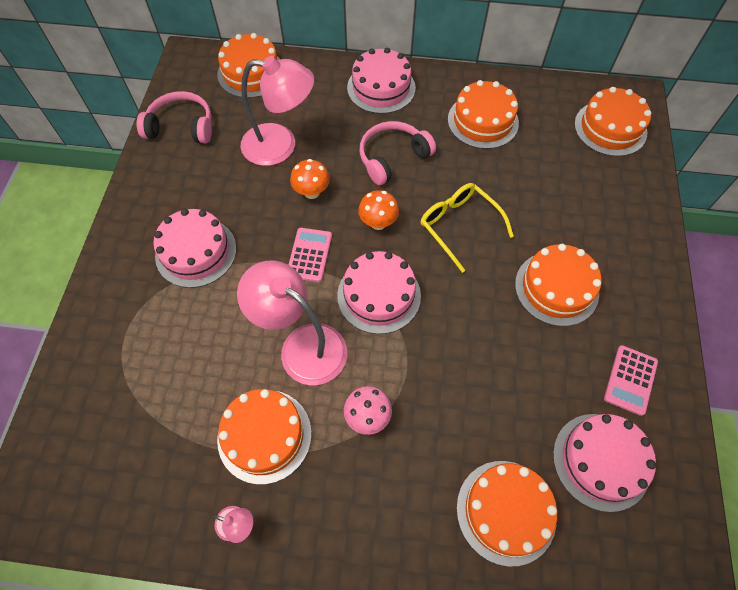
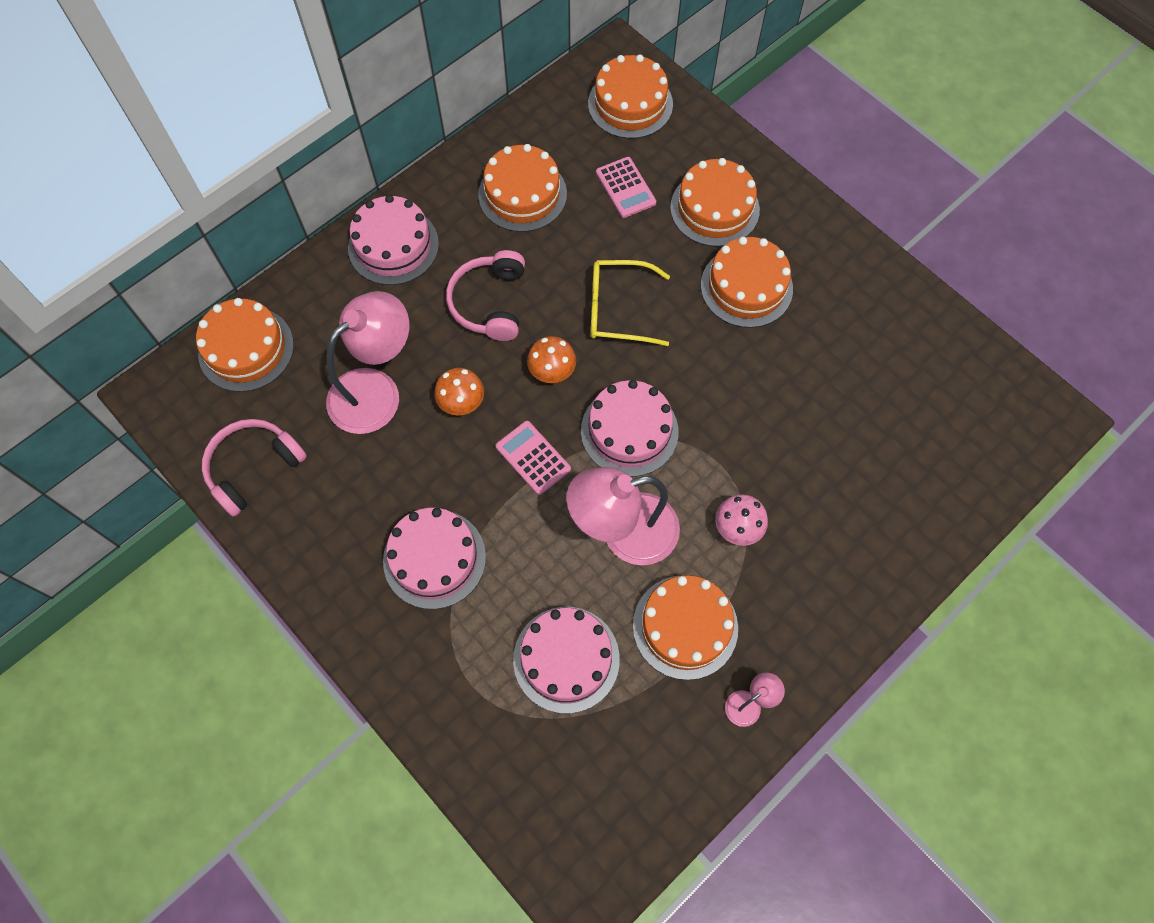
camera: 50 degrees left, 5 degrees up
orange cake [457,461,557,567] -> orange cake moved to [670,158,760,247]
pink cake [553,414,656,512] -> pink cake moved to [513,607,620,714]
pink calculator [604,345,658,416] -> pink calculator moved to [596,157,656,218]

